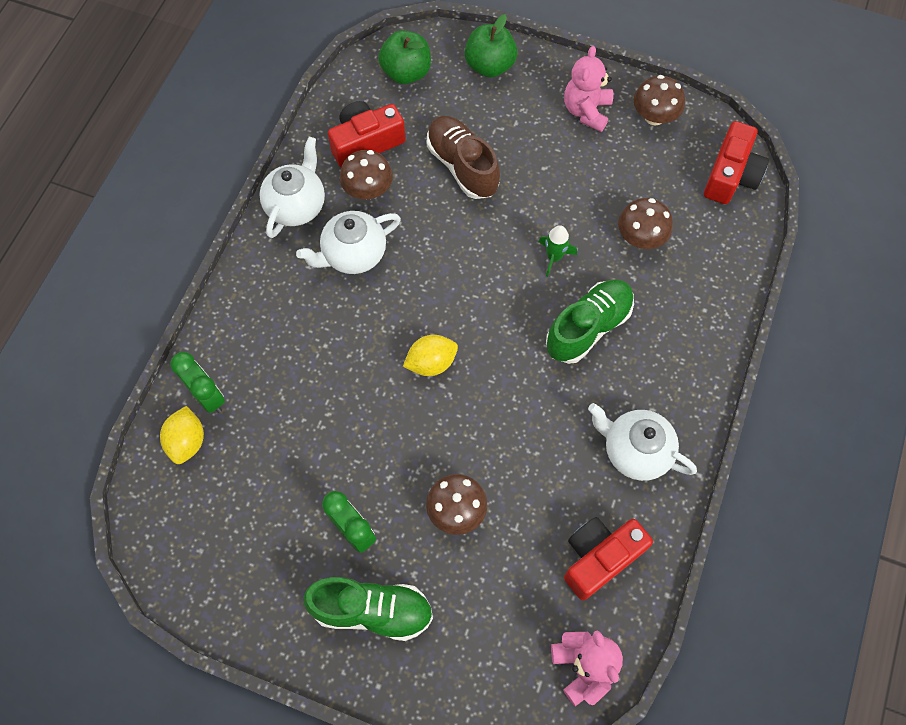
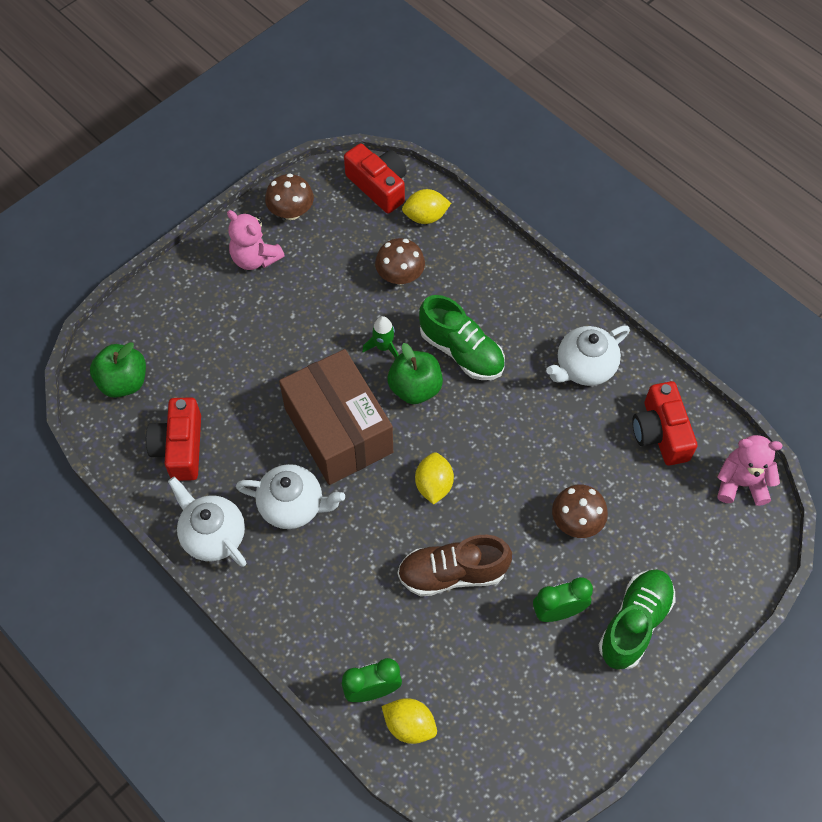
camera: 65 degrees left, 5 degrees down
white teapot [296,211,401,274] -> white teapot turned 75 degrees counterclockwise [236,464,345,529]
brown mushroom [340,150,393,200] -> none
brown shoe [427,116,500,199] -> brown shoe moved to [398,535,512,597]
green apple [465,14,518,78] -> green apple moved to [388,343,443,404]
green shoe [546,279,634,364] -> green shoe turned 150 degrees clockwise [419,295,505,380]
none -> brown box [279,349,393,485]
none -> yellow lemon [402,189,451,224]

